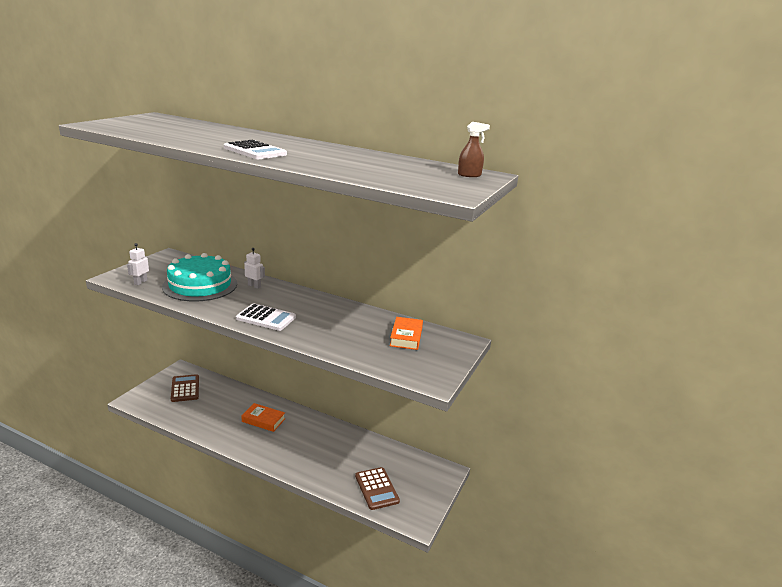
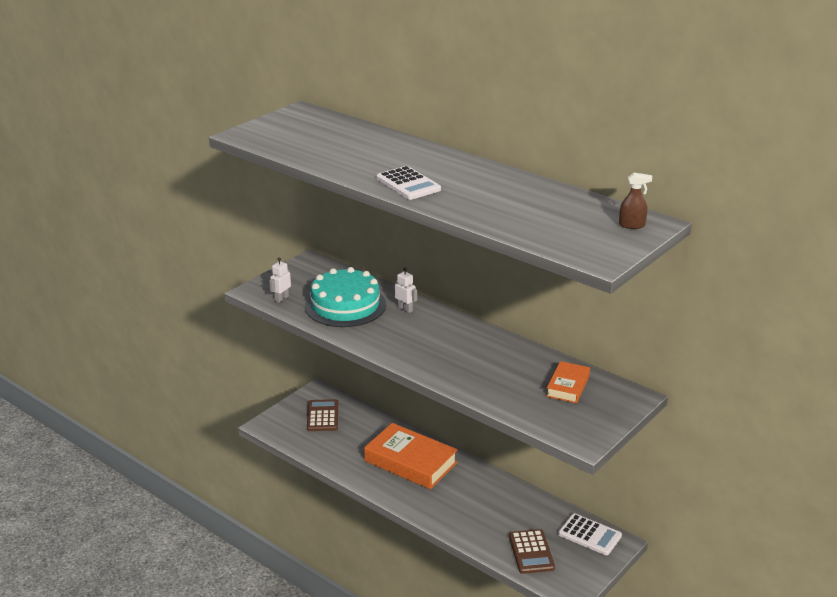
camera: 15 degrees right, 5 degrees up
white calculator [236,303,296,331] -> white calculator moved to [558,513,622,555]
orange book [241,403,285,432] -> orange book [364,423,458,489], size x1.85

